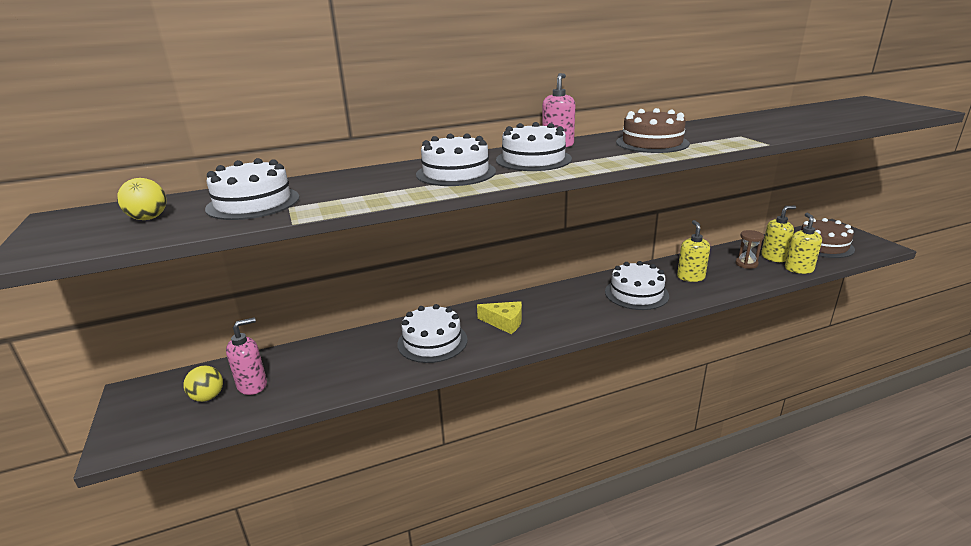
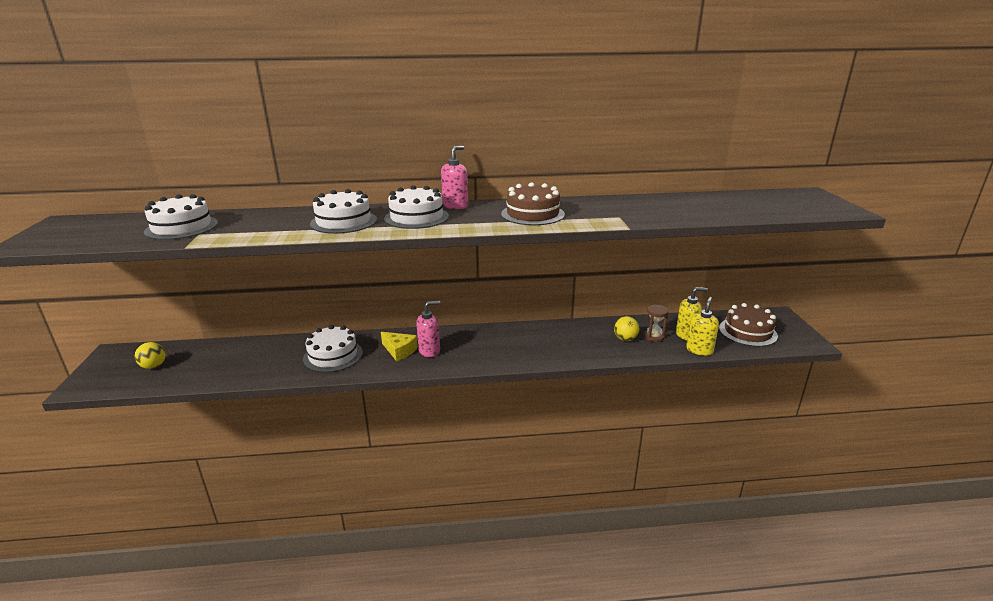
camera: 15 degrees right, 0 degrees up
yellow ball [117,178,166,220] -> yellow ball moved to [614,316,640,341]
pink soap dispenser [226,317,267,395] -> pink soap dispenser moved to [416,301,440,357]
white cake [605,261,669,310] -> none
yellow soap dispenser [677,220,710,282] -> none

